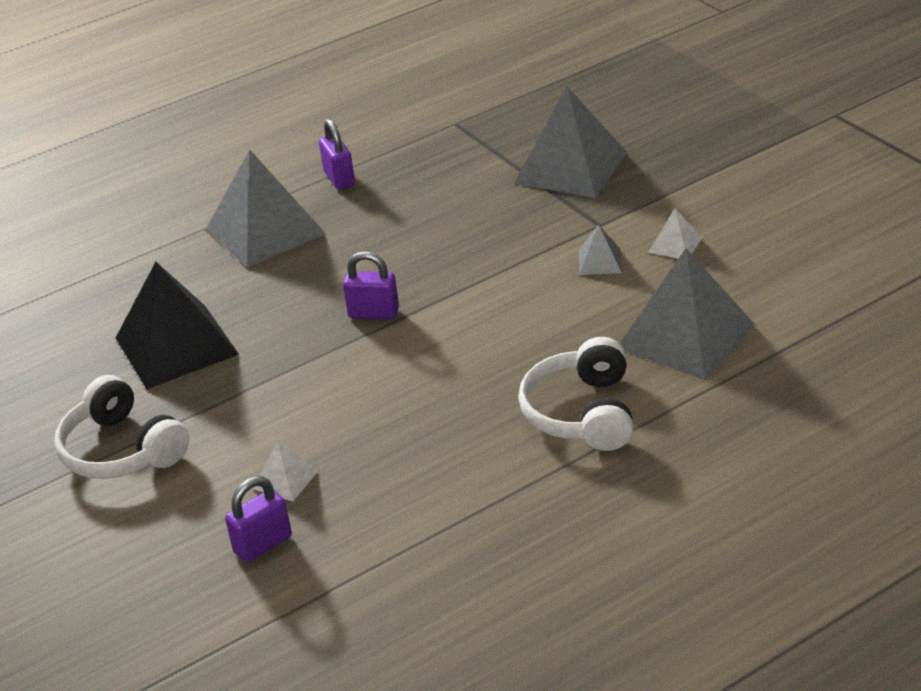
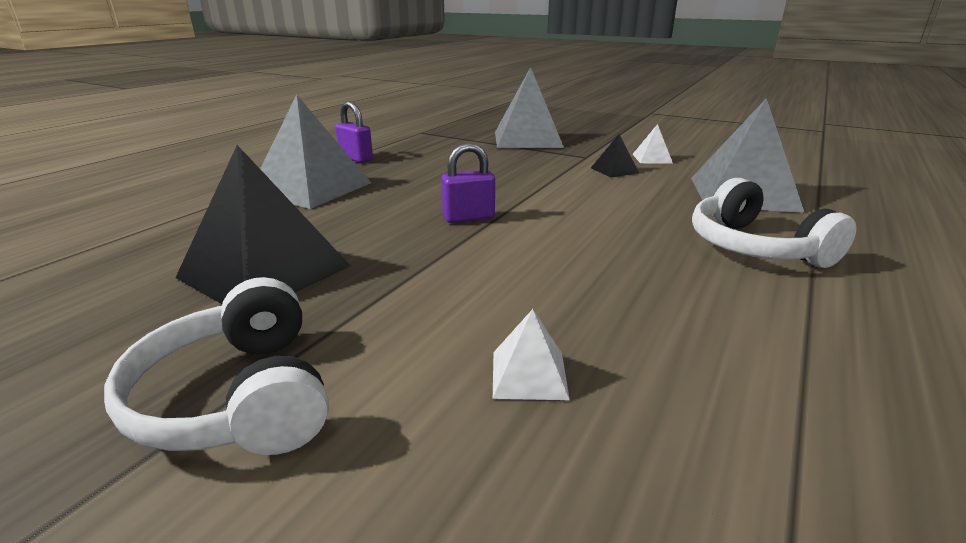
camera: 30 degrees left, 10 degrees down
white headphones [54,375,189,479] -> white headphones turned 45 degrees clockwise [104,277,329,455]
purple padlock [225,476,292,562] -> none
grey pyramid [579,224,622,275] -> black pyramid [591,134,639,178]

